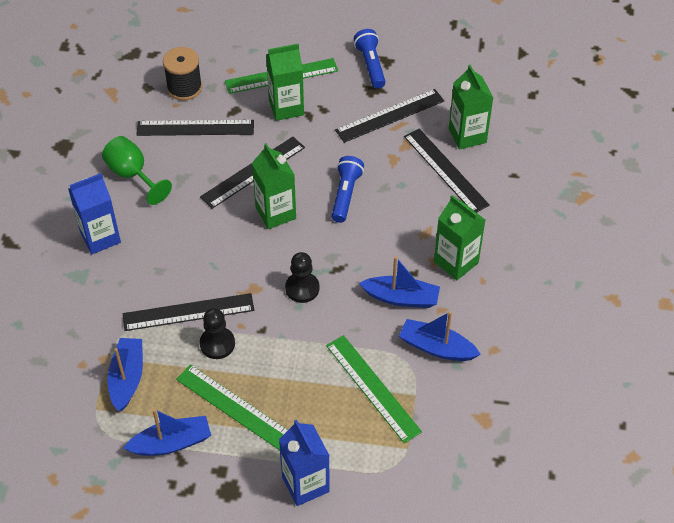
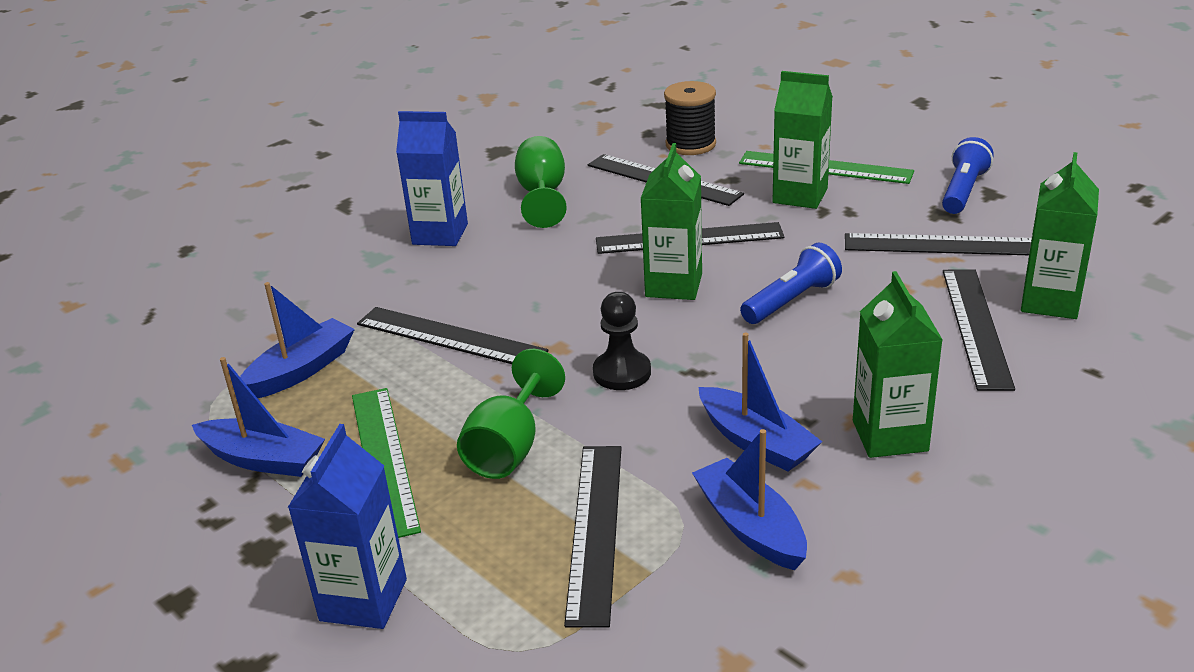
camera: 40 degrees right, 20 degrees down
black pawn [200,308,235,359] -> none
green ruler [326,335,422,443] -> black ruler [564,446,622,628]
none -> green goblet [457,349,565,479]

